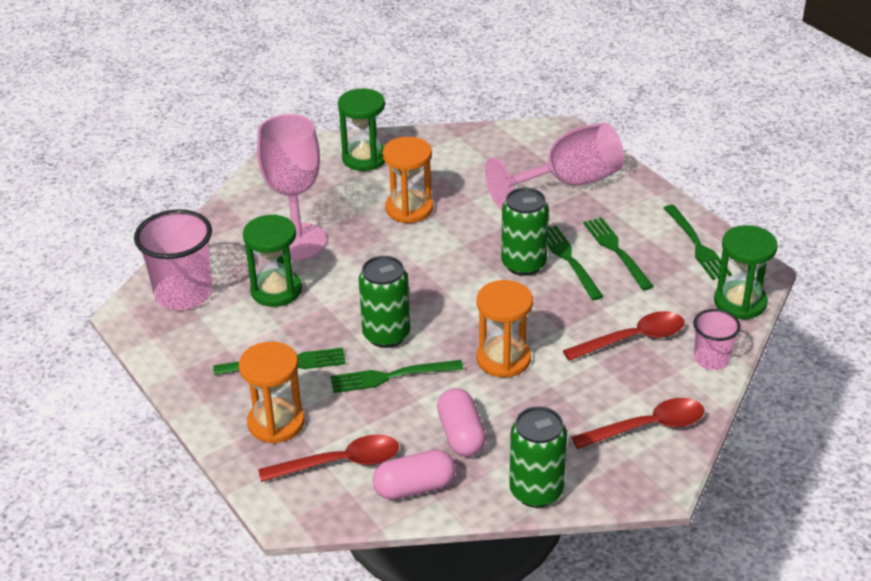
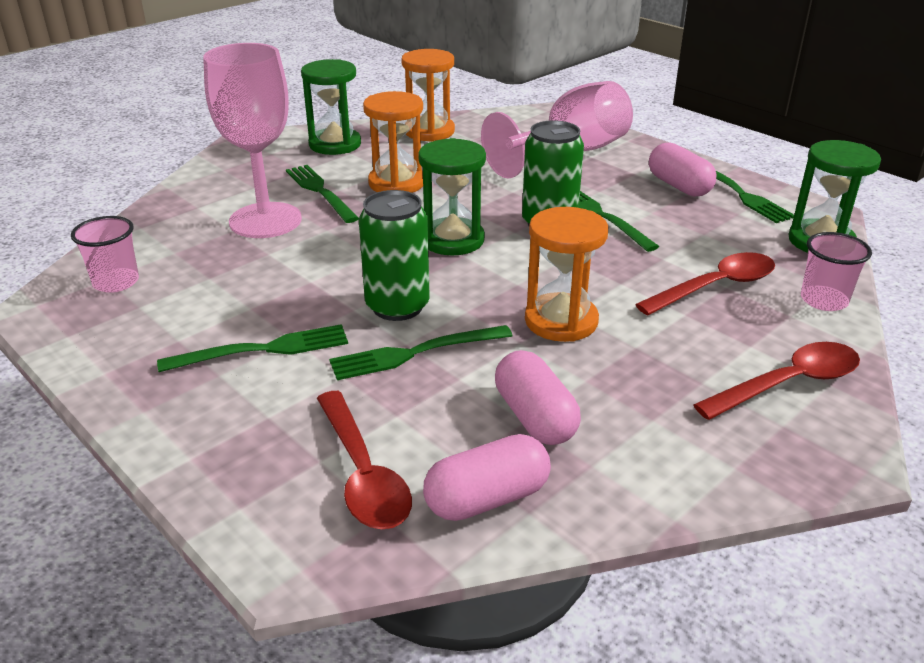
camera: 10 degrees left, 5 degrees down
pink cup [134,209,213,310] -> pink cup [71,216,139,293], size x0.57
orange hourglass [239,341,305,443] -> orange hourglass moved to [401,49,455,142]
green hourglass [243,215,302,307] -> green hourglass moved to [418,138,486,255]
red spoon [258,434,399,482] -> red spoon turned 90 degrees clockwise [317,391,412,529]
green can [509,406,567,508] -> none
green fork [583,217,654,291] -> green fork moved to [286,165,359,223]
none -> pink capsule [649,143,717,197]

